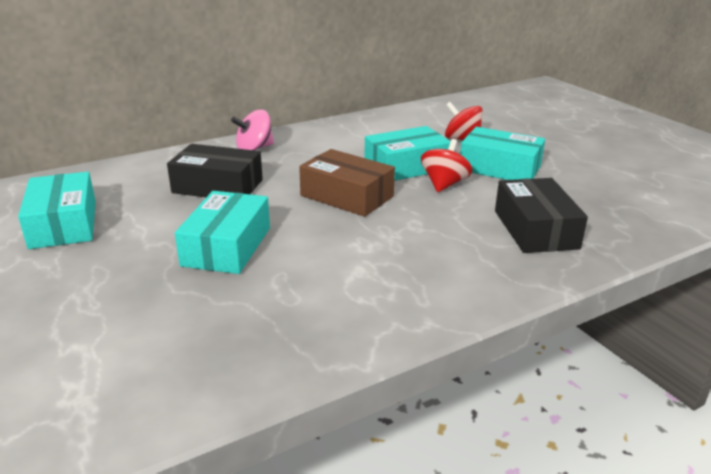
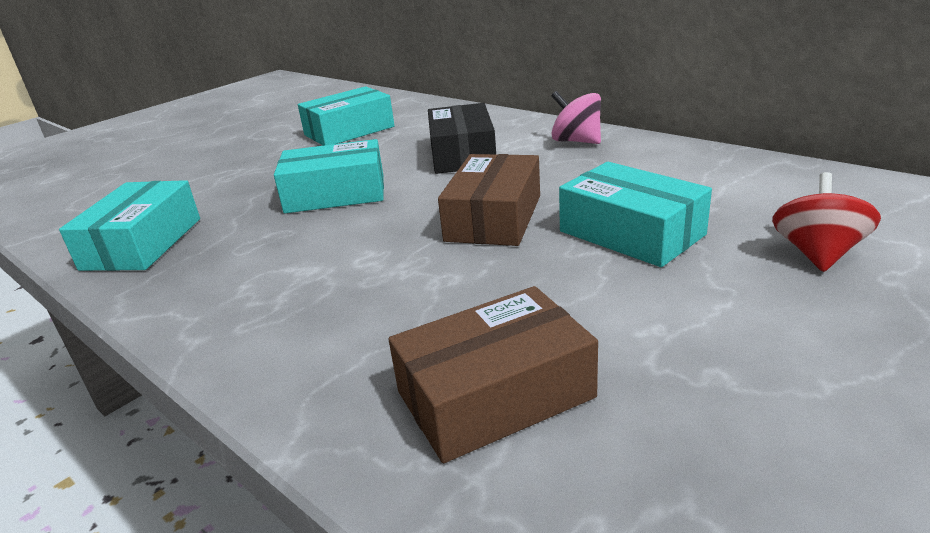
camera: 75 degrees right, 0 degrees up
red spinning top [421,139,472,192] -> none
turquoise box [460,127,545,180] -> turquoise box moved to [59,180,200,271]
black box [495,178,588,253] -> brown box [388,286,598,463]

